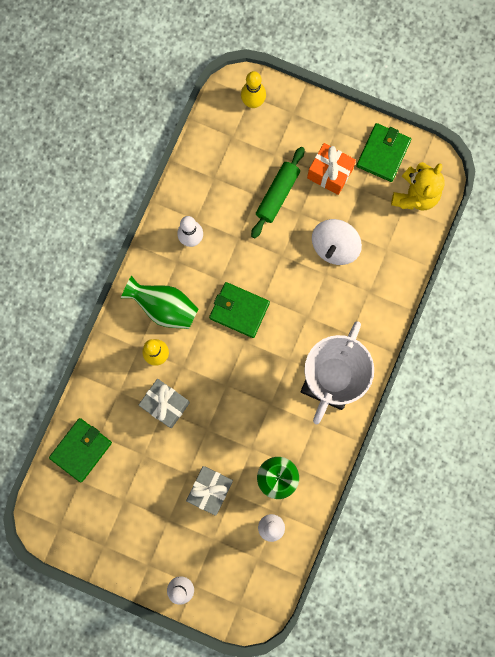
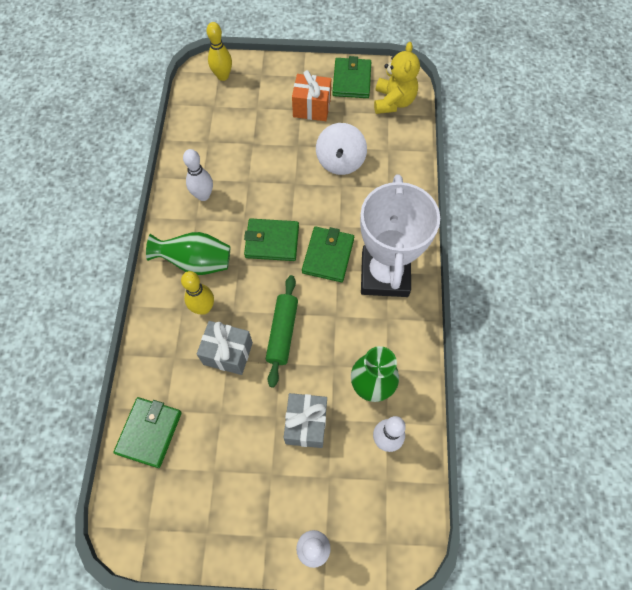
camera: 20 degrees left, 15 degrees down
green rolling pin [251,147,305,238] -> green rolling pin moved to [266,275,298,388]
none -> green wallet [302,227,354,282]

